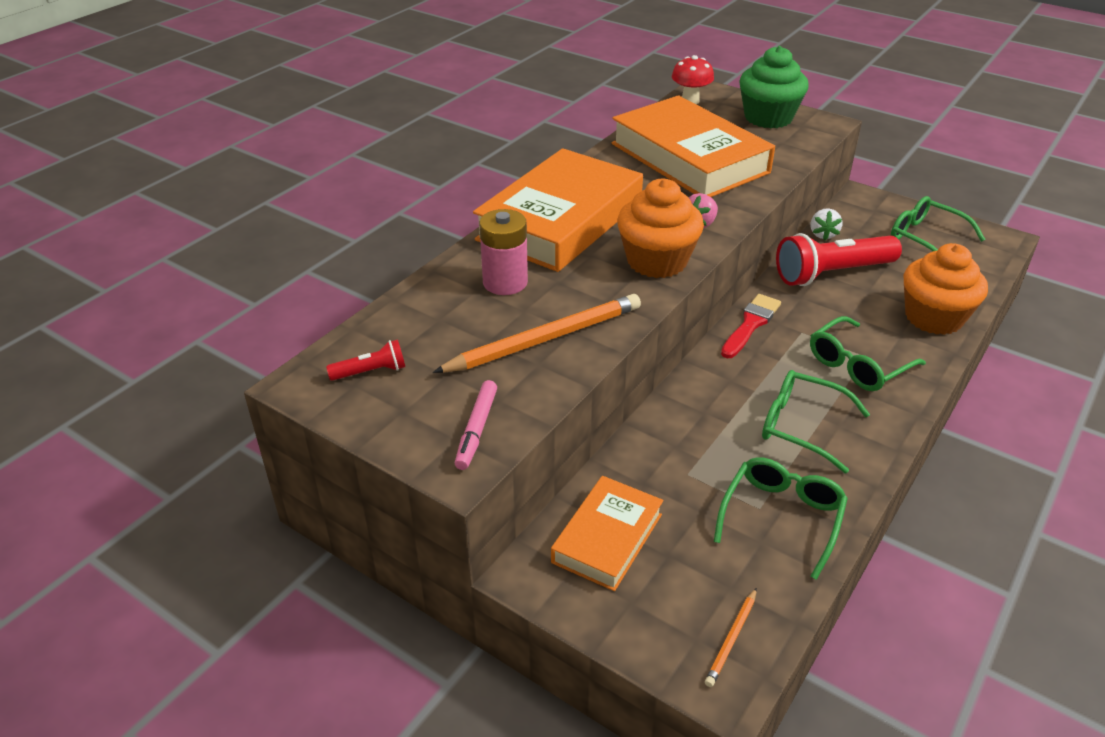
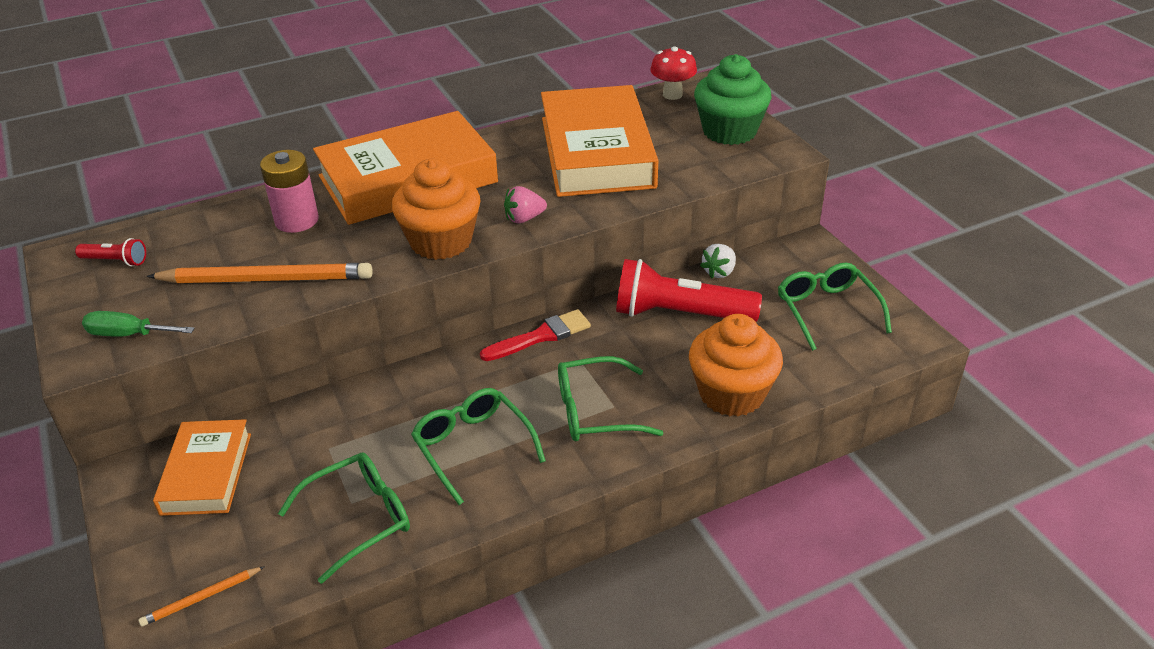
camera: 30 degrees right, 0 degrees up
pink marker [455,380,497,470] -> green screwdriver [82,311,195,337]
orange book [551,476,663,591] -> orange book turned 60 degrees counterclockwise [153,419,251,516]

